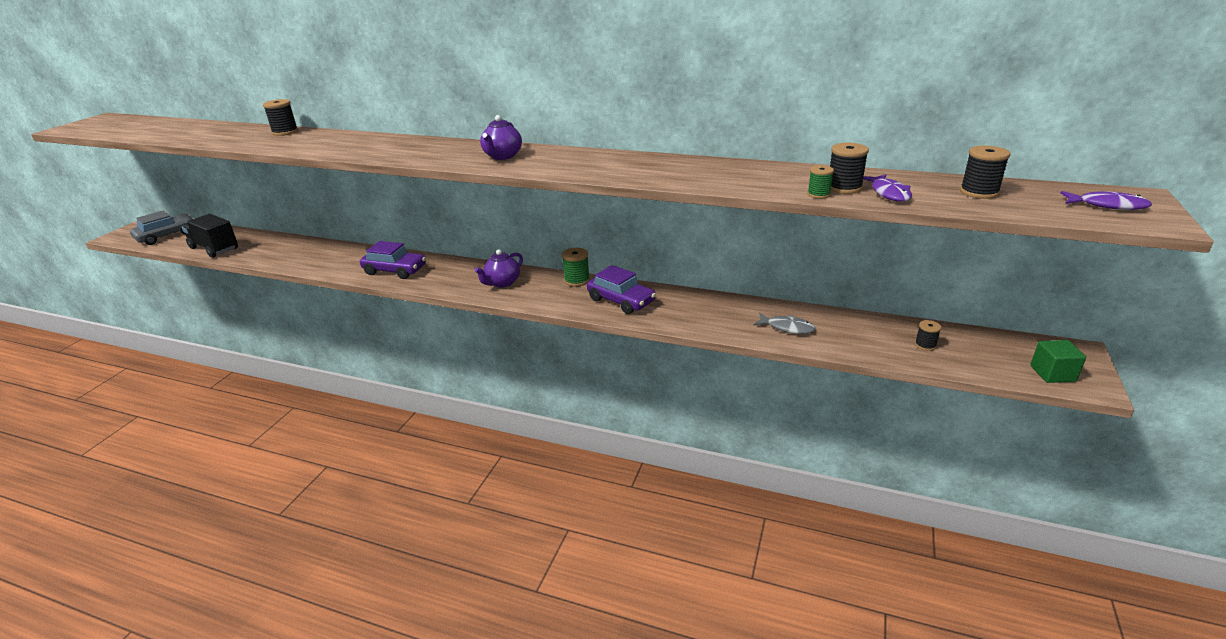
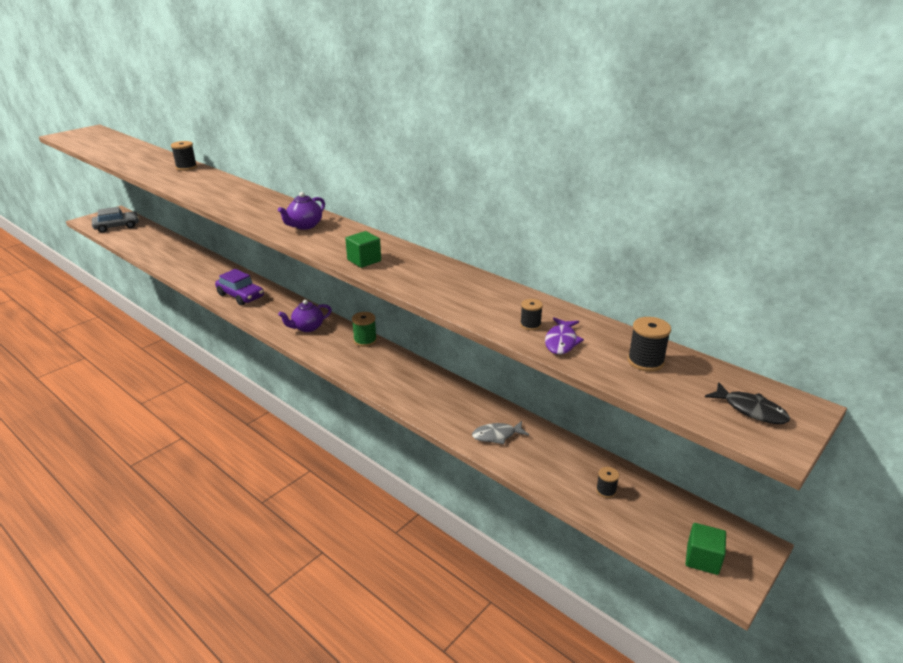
camera: 20 degrees right, 0 degrees up
black truck [182,214,238,258] -> none
purple car [587,265,656,314] -> none
grey fish [753,313,816,334] -> grey fish turned 120 degrees clockwise [472,421,529,444]
green spool [807,165,834,199] -> none
black spool [830,143,869,194] -> black spool [520,299,543,331], size x0.64
purple fish [1061,191,1152,210] -> black fish [705,382,790,424]
none -> green cube [345,231,381,268]

